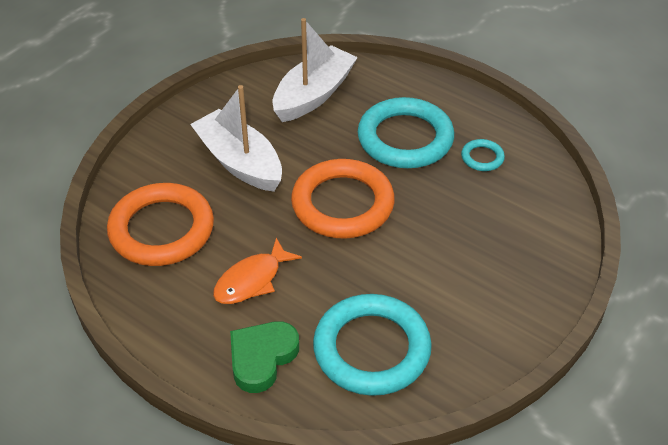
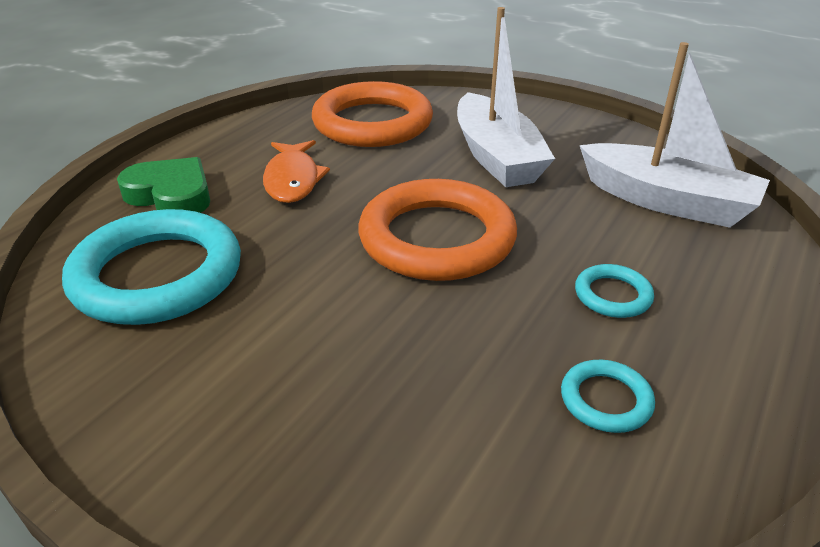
camera: 85 degrees right, 10 degrees down
white boat [190,85,282,192] -> white boat turned 120 degrees clockwise [457,7,555,187]
orange fish [213,238,302,304] -> orange fish turned 135 degrees counterclockwise [263,140,330,203]
turquoise ring [358,97,454,168] -> turquoise ring [575,264,654,318], size x0.44

